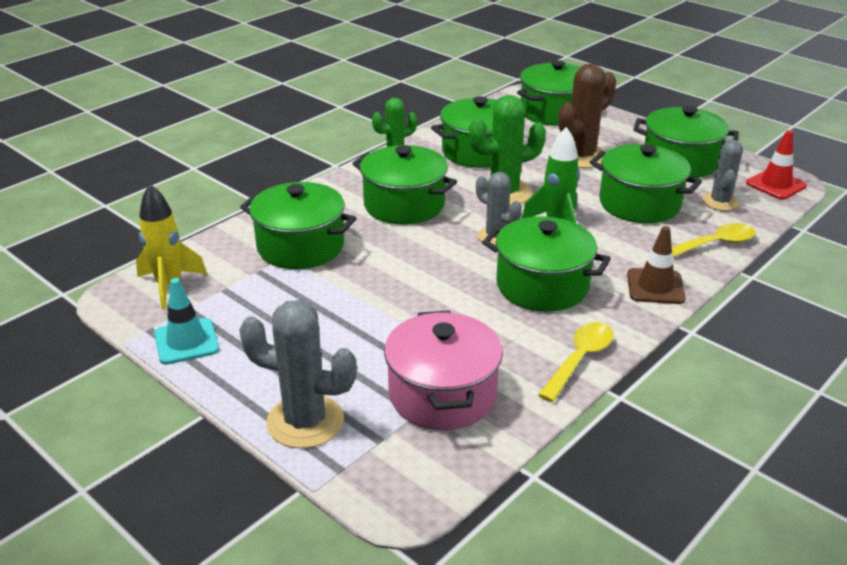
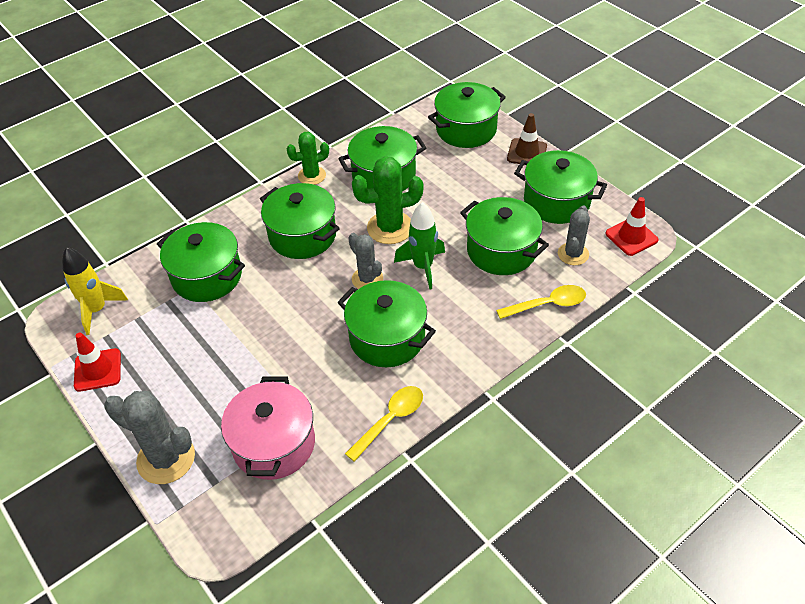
camera: 10 degrees right, 15 degrees up
turquoise traffic cone [154,278,219,365] -> red traffic cone [74,332,121,392]
brown cactus [558,63,616,168] -> none
brown traffic cone [627,226,686,304] -> brown traffic cone moved to [507,113,547,164]

